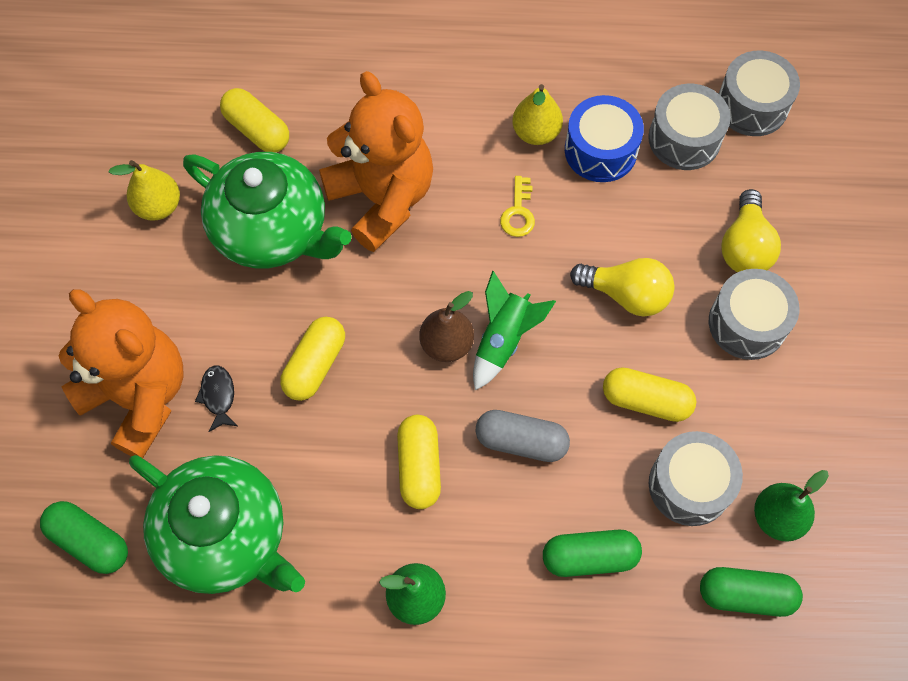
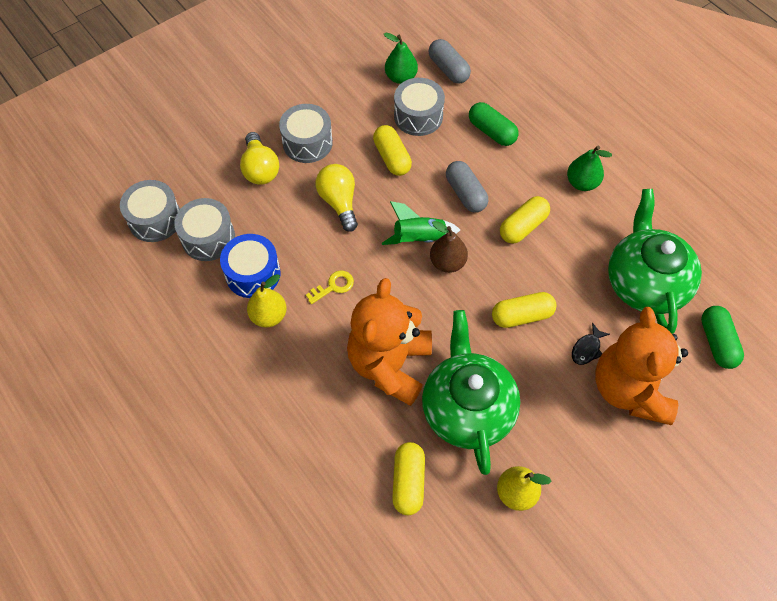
camera: 130 degrees left, 5 degrees down
green capsule [700,567,803,617] -> grey capsule [429,39,471,84]
yellow light bulb [721,189,781,273] -> yellow light bulb turned 105 degrees clockwise [240,132,279,185]

